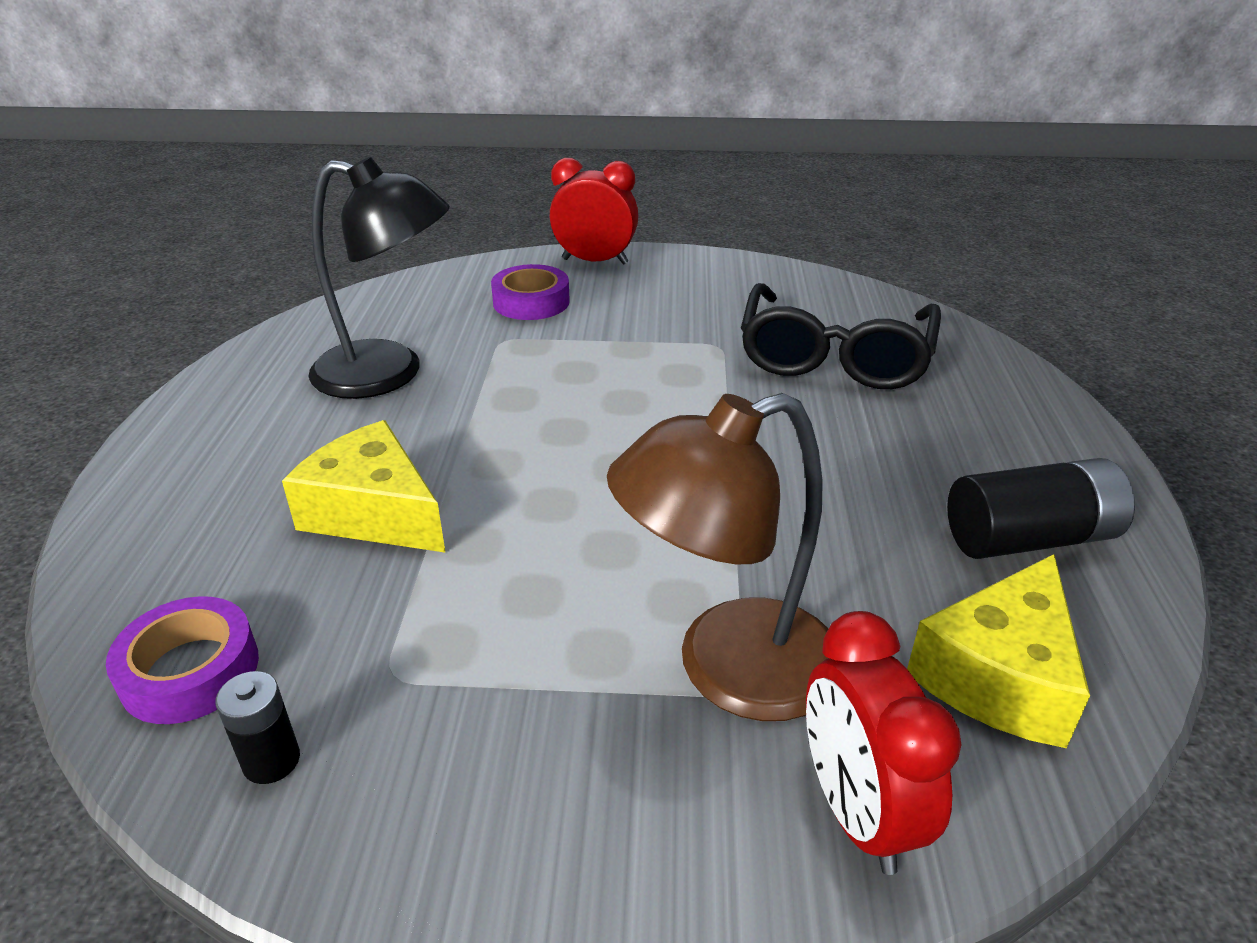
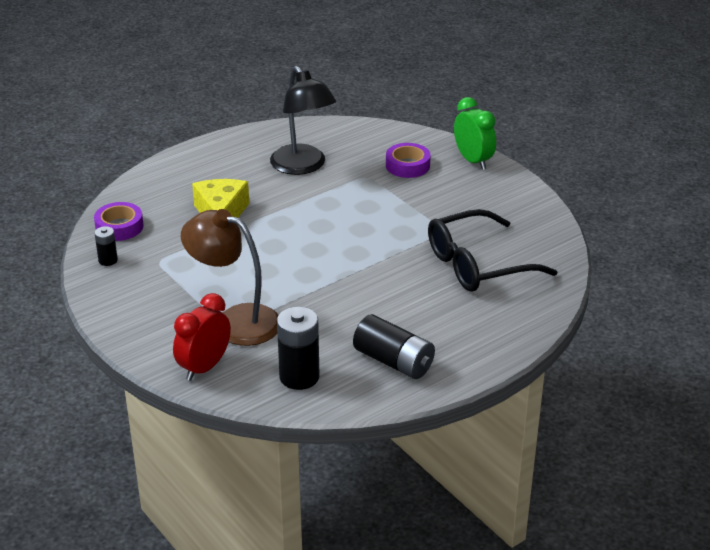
camera: 50 degrees right, 0 degrees up
red clock [550,158,638,265] -> green clock [454,97,496,170]
yellow cheese [907,554,1090,748] -> black battery [277,307,320,390]

